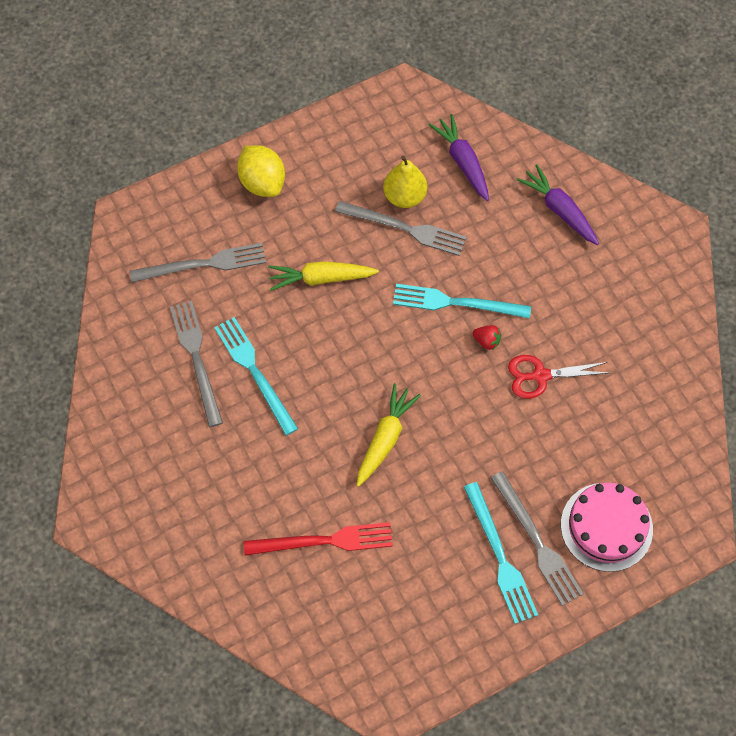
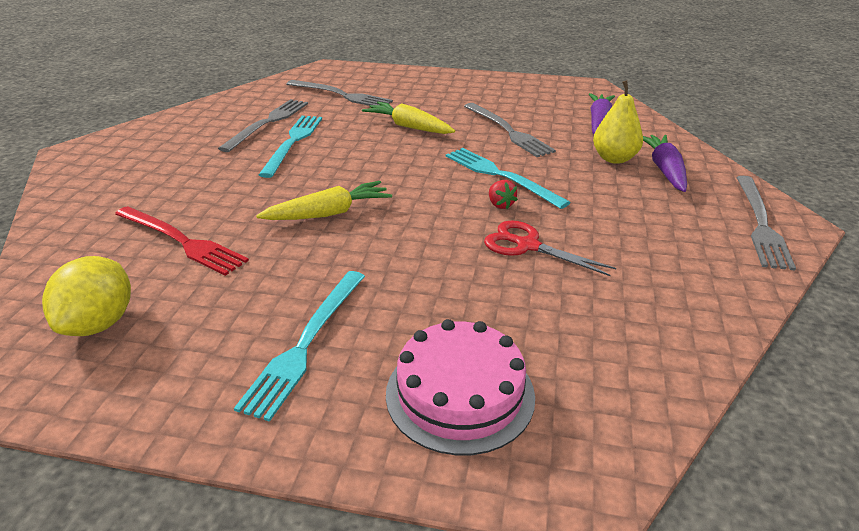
camera: 40 degrees right, 30 degrees down
yellow lemon [237,145,285,197] -> yellow lemon moved to [42,256,131,336]
yellow pear [383,156,427,208] -> yellow pear moved to [593,80,643,164]
grey fork [491,471,583,606] -> grey fork moved to [736,176,796,270]

